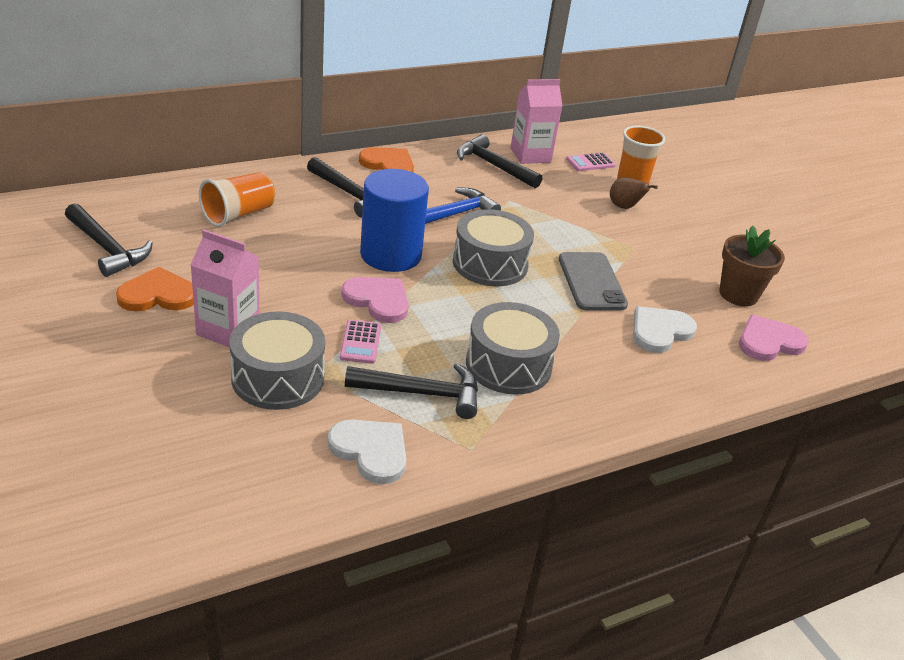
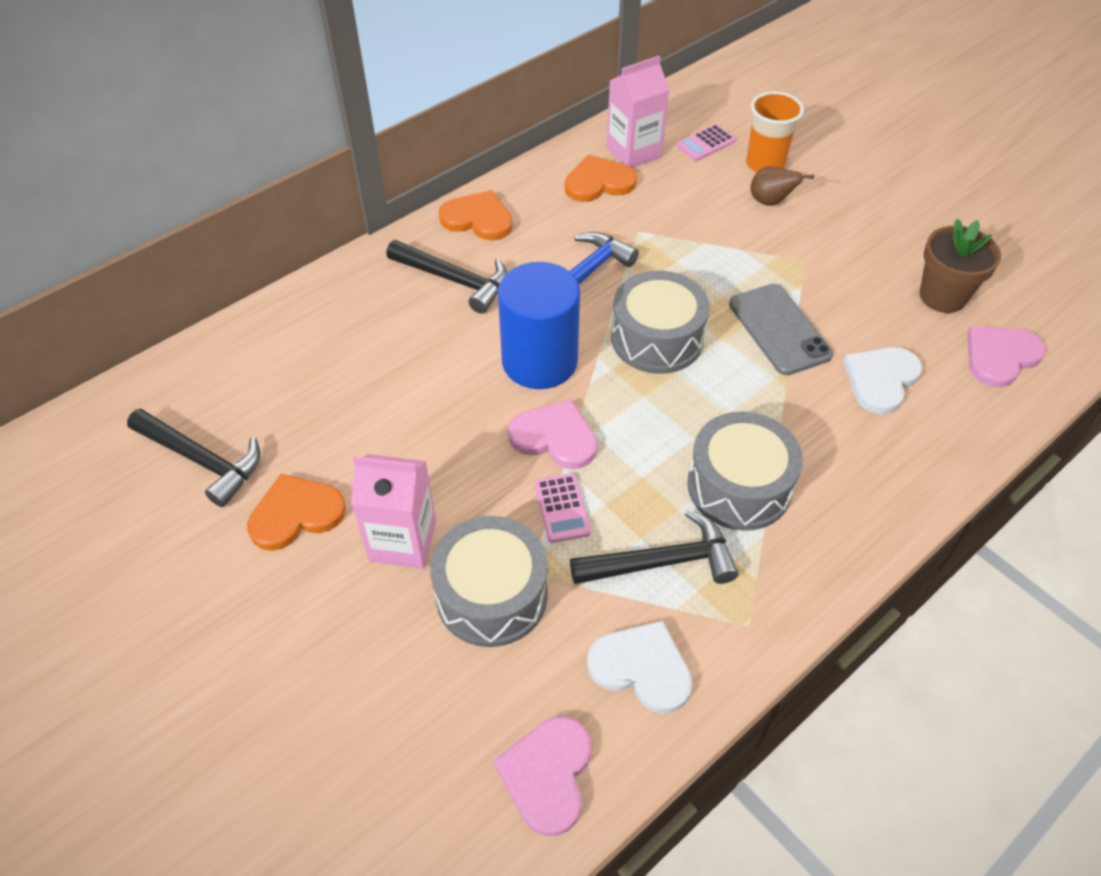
camera: 10 degrees left, 15 degrees up
orange cup [199,172,275,227] -> none
black hammer [457,134,542,188] -> orange heart [565,155,637,202]
none -> pink heart [493,717,591,836]

